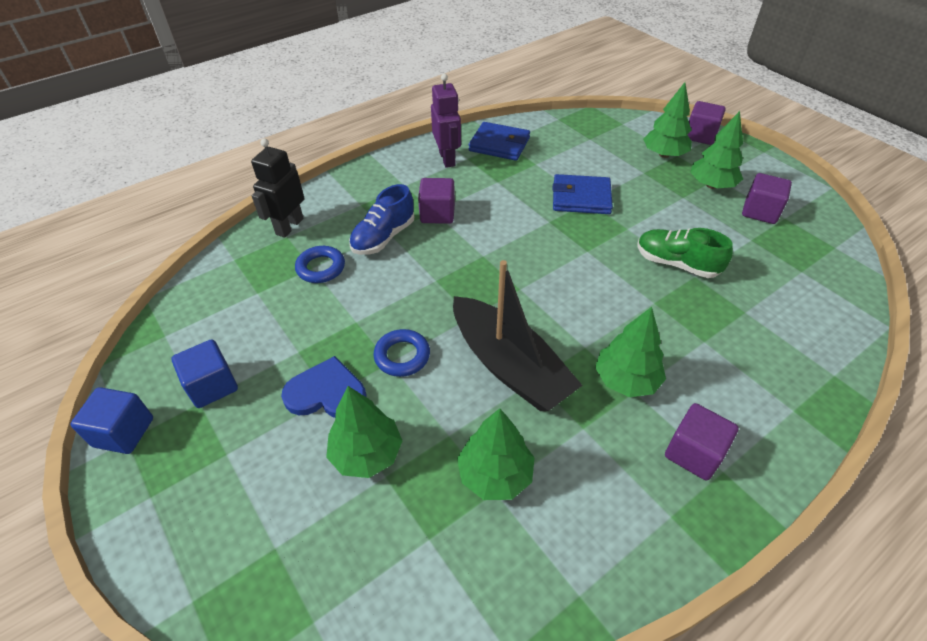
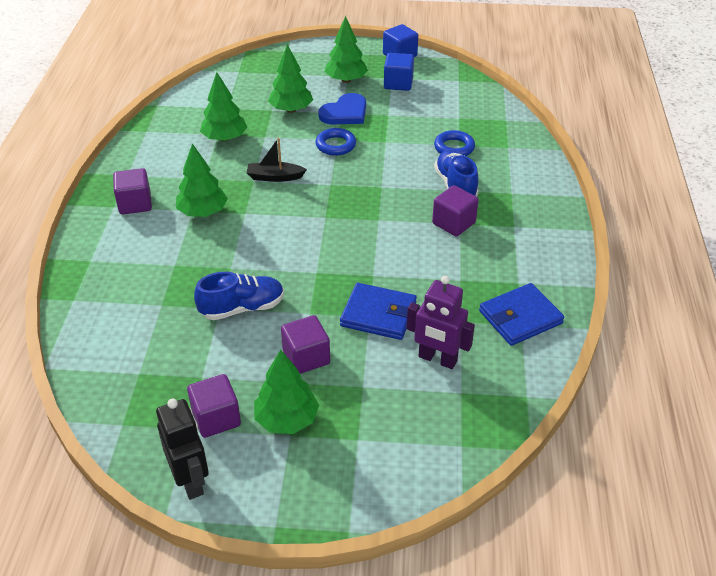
camera: 130 degrees right, 5 degrees down
black robot [251,138,304,238] -> black robot moved to [156,398,209,500]
purple robot [431,74,461,168] -> purple robot moved to [407,275,475,369]
black boat [453,260,583,411] -> black boat [247,138,307,182], size x0.49
blue wallet [553,174,613,214] -> blue wallet turned 60 degrees clockwise [340,283,417,340]
green shoe [638,228,733,278] -> blue shoe [194,272,284,320]
green tree [643,82,692,158] -> green tree moved to [324,16,368,83]
purple cube [688,101,726,145] -> purple cube moved to [281,315,330,374]

